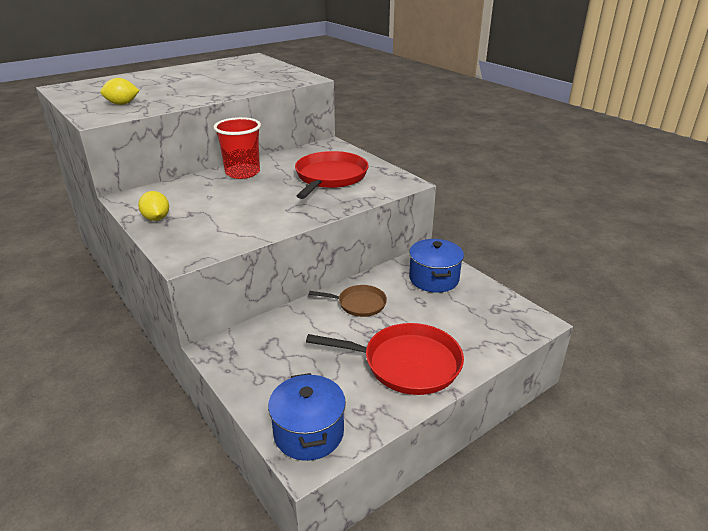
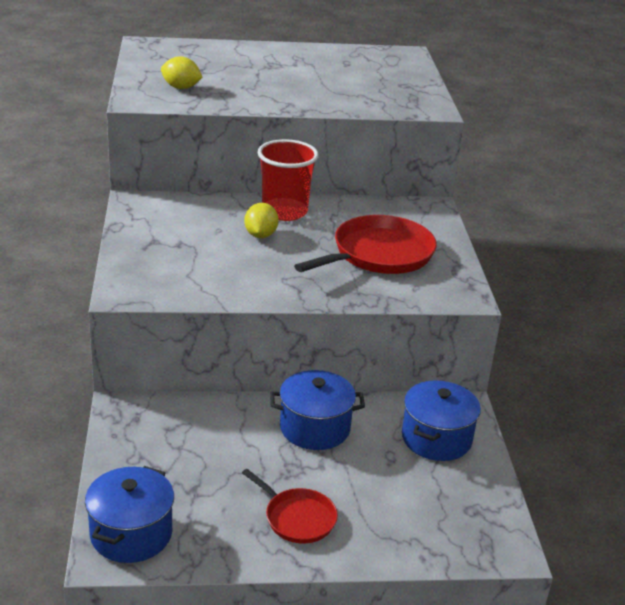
camera: 30 degrees right, 0 degrees up
yellow lemon [138,191,169,221] -> yellow lemon moved to [244,203,279,238]
red pan [306,323,464,395] -> red pan [242,469,338,543], size x0.57
brown pan [309,285,387,317] -> blue pot [270,370,365,450]

